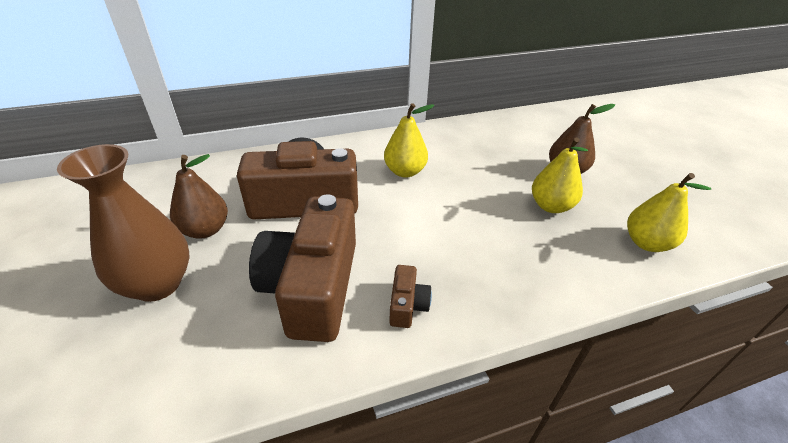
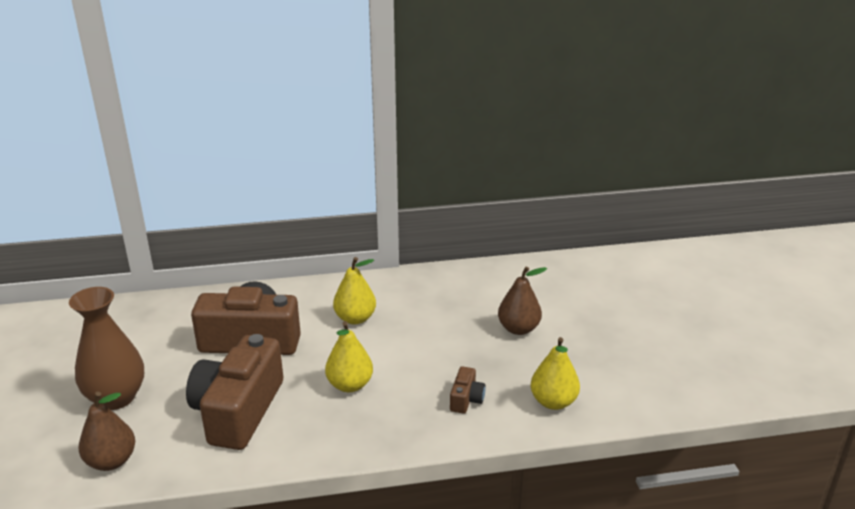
camera: 10 degrees right, 10 degrees down
brown pear [170,154,228,239] -> brown pear moved to [79,392,135,471]
brown camera [389,265,432,328] -> brown camera moved to [450,366,486,414]
yellow pear [532,137,588,213] -> yellow pear moved to [325,321,373,392]

